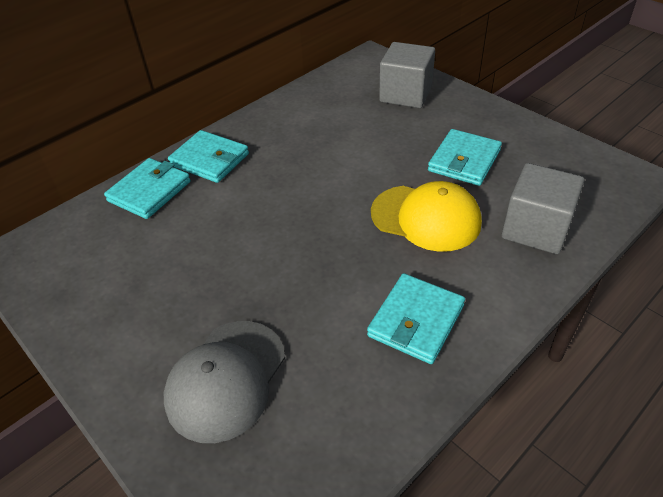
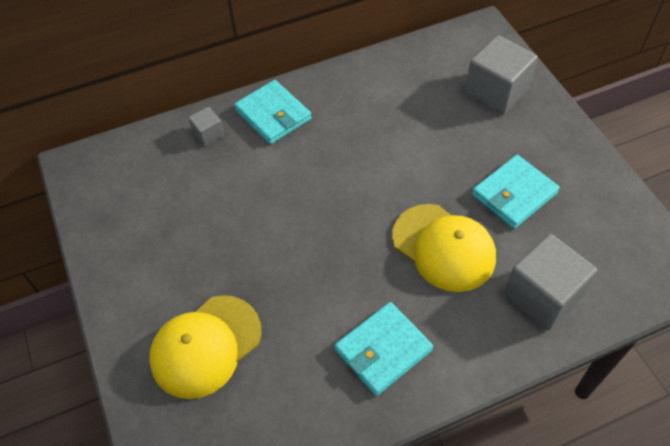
camera: 20 degrees right, 10 degrees up
turquoise wallet [104,158,191,219] -> grey cube [188,107,224,147]
grey cap [164,321,285,443] -> yellow cap [149,295,262,399]

